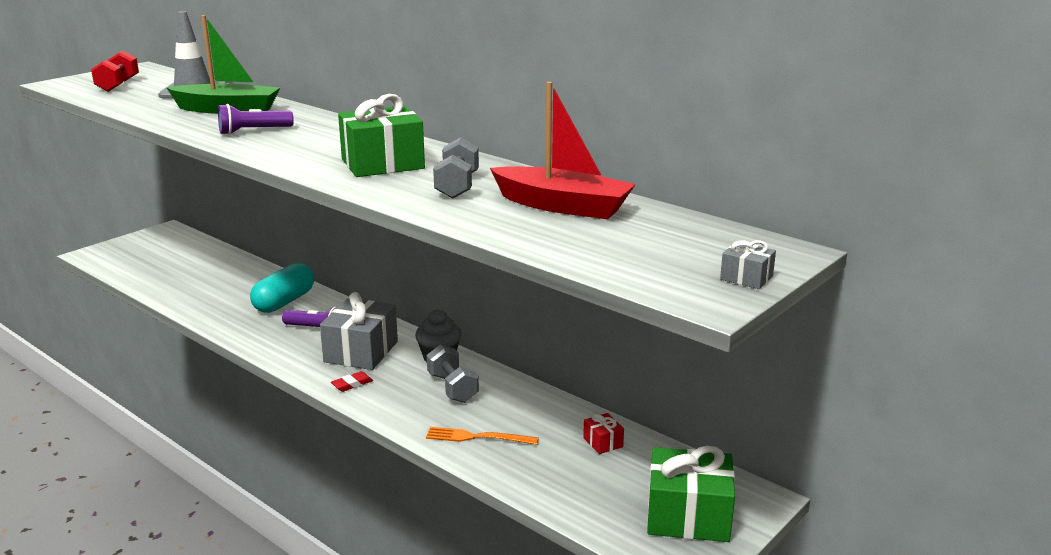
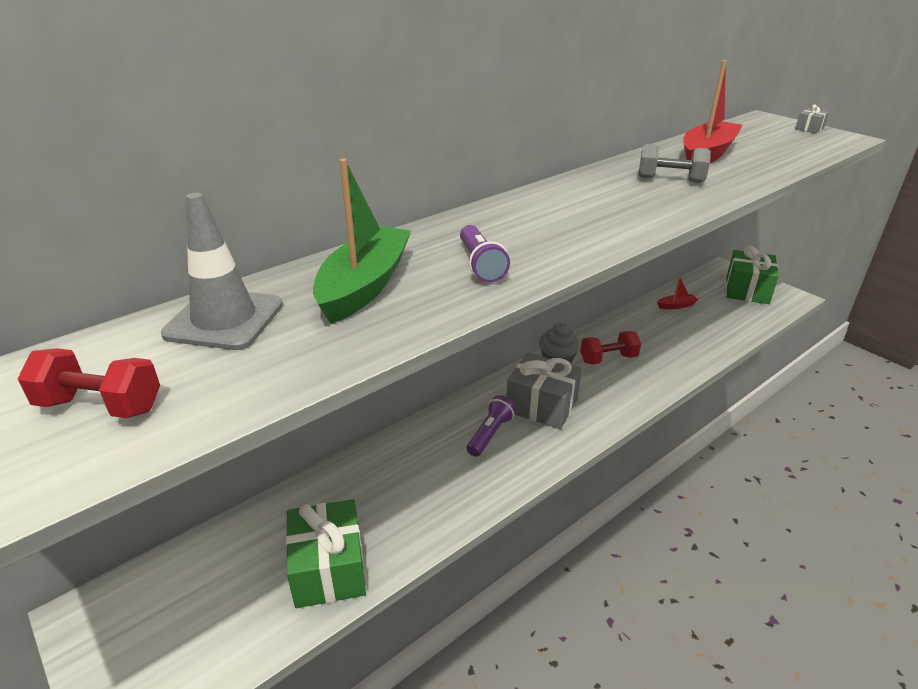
camera: 80 degrees left, 10 degrees up
turquoise capsule [250,263,314,313] -> none
red eraser [331,371,373,392] -> none
green gift [338,94,425,177] -> green gift moved to [286,499,366,608]
orange fork [426,427,539,445] -> none
grey dumbbell [427,344,479,403] -> red dumbbell [580,331,641,365]
red gift [583,413,624,454] -> red boat [657,276,698,309]

